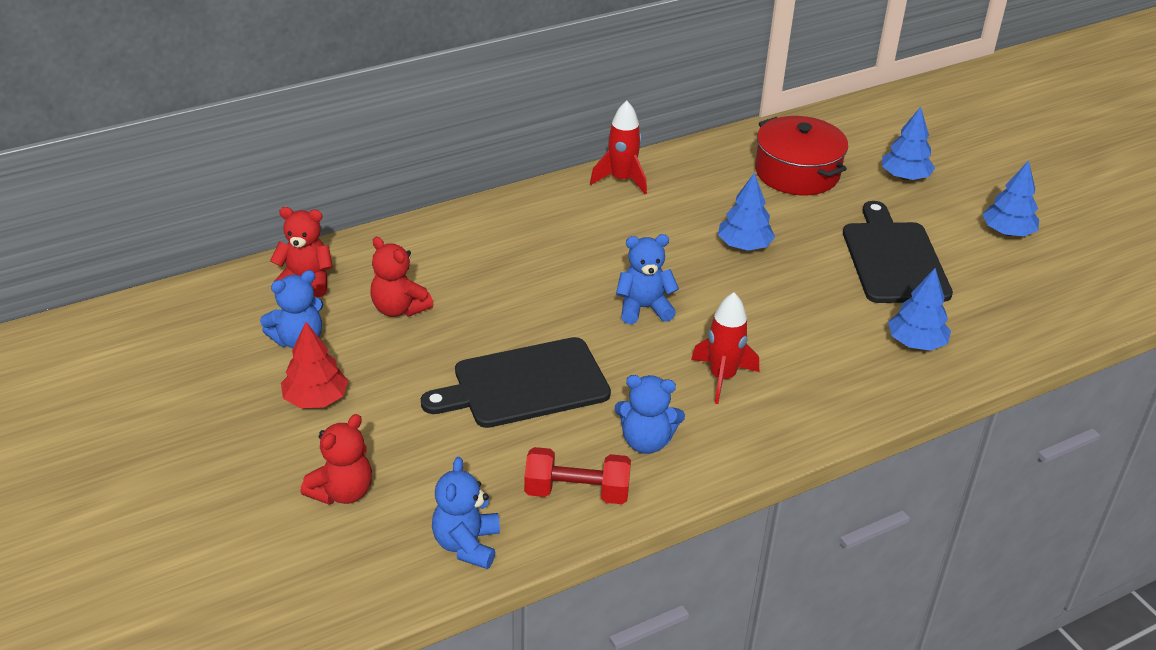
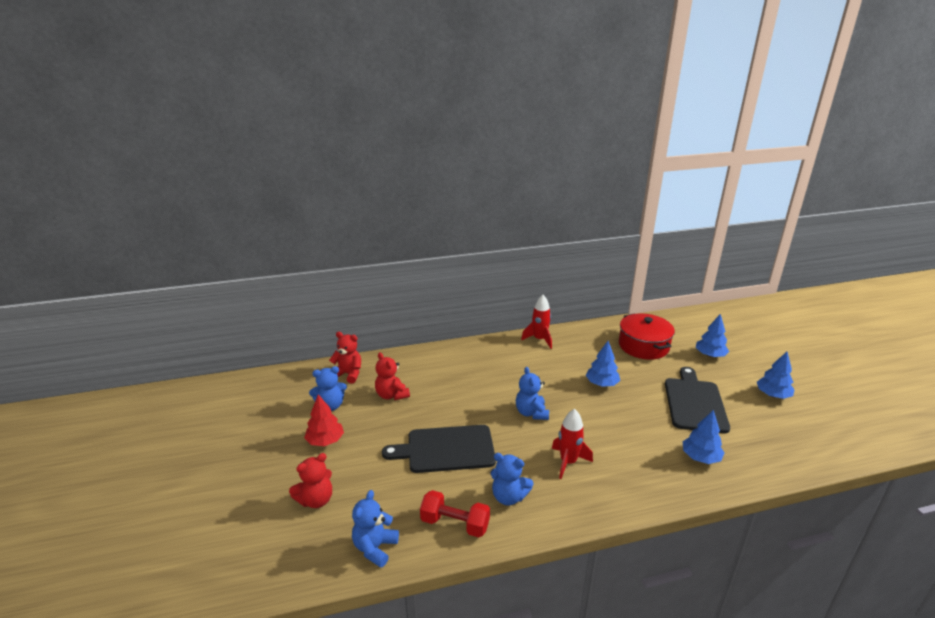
camera: 15 degrees right, 10 degrees down
blue teddy bear [616,234,679,324] -> blue teddy bear turned 105 degrees counterclockwise [516,367,549,420]

